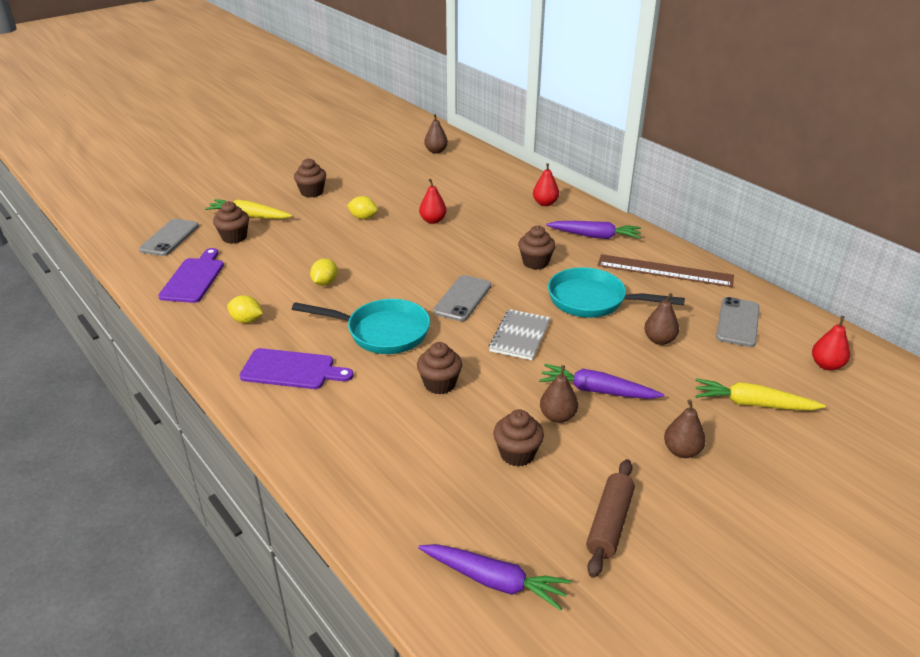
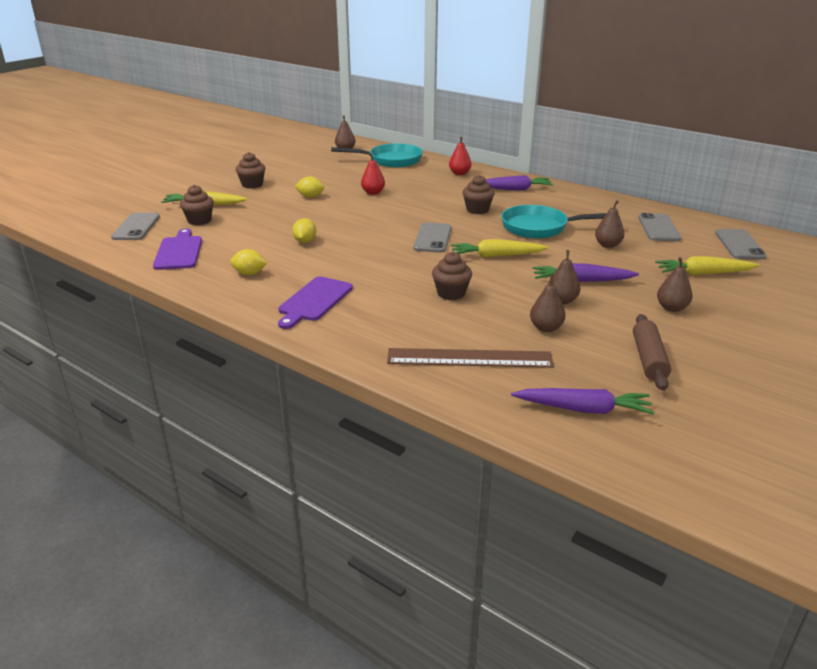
camera: 15 degrees left, 5 degrees down
purple cutting board [240,348,354,389] -> purple cutting board turned 120 degrees clockwise [278,277,353,329]
turquoise pan [292,299,430,354] -> turquoise pan moved to [331,143,423,167]
grey notebook [489,309,550,360] -> yellow carrot [451,239,549,258]
brown cupcake [493,410,544,467] -> brown pear [530,275,566,332]
brown ruler [597,254,734,287] -> brown ruler moved to [387,348,554,368]
red pear [812,316,850,371] -> grey phone [715,229,767,259]

